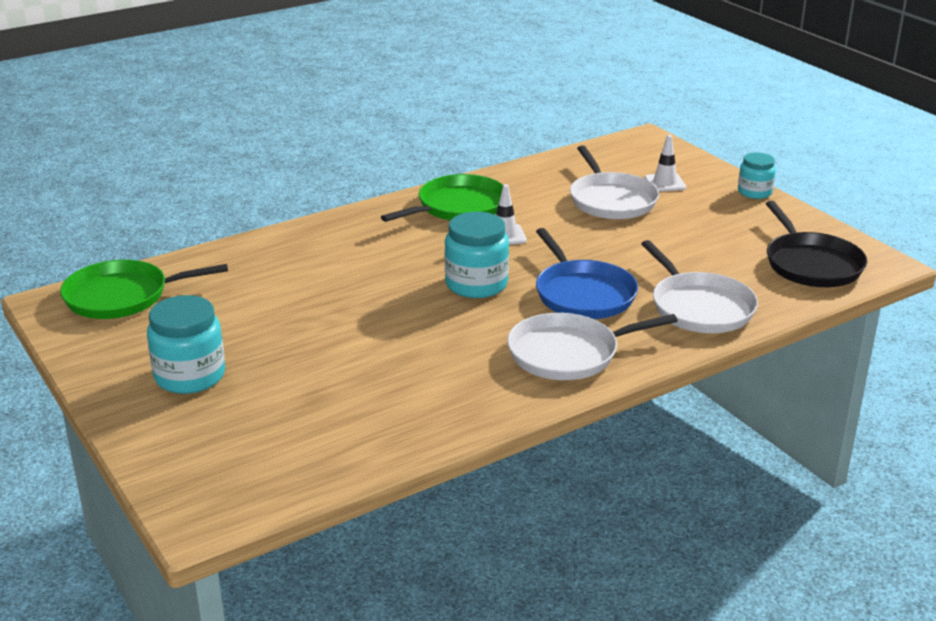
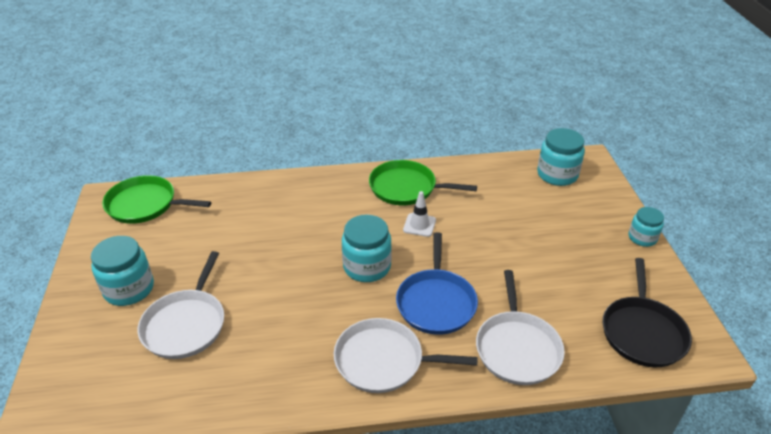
camera: 25 degrees right, 10 degrees up
green pan [381,174,503,222] -> green pan turned 150 degrees counterclockwise [369,160,477,205]
white pan [570,145,659,219] -> white pan moved to [138,251,224,359]
white traffic cone [645,135,686,192] -> none
none -> turquoise jar [537,128,585,186]

